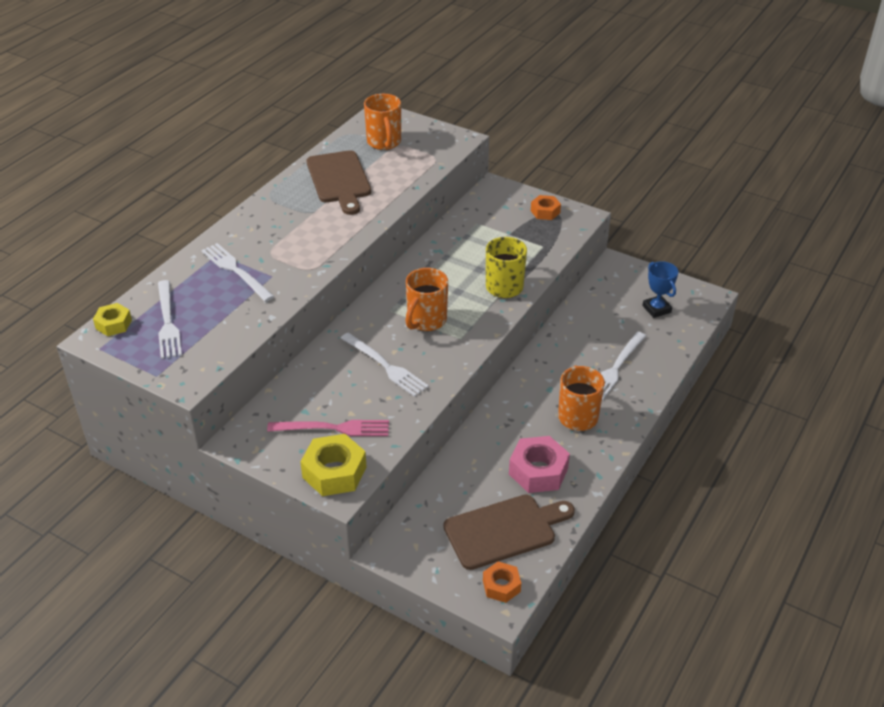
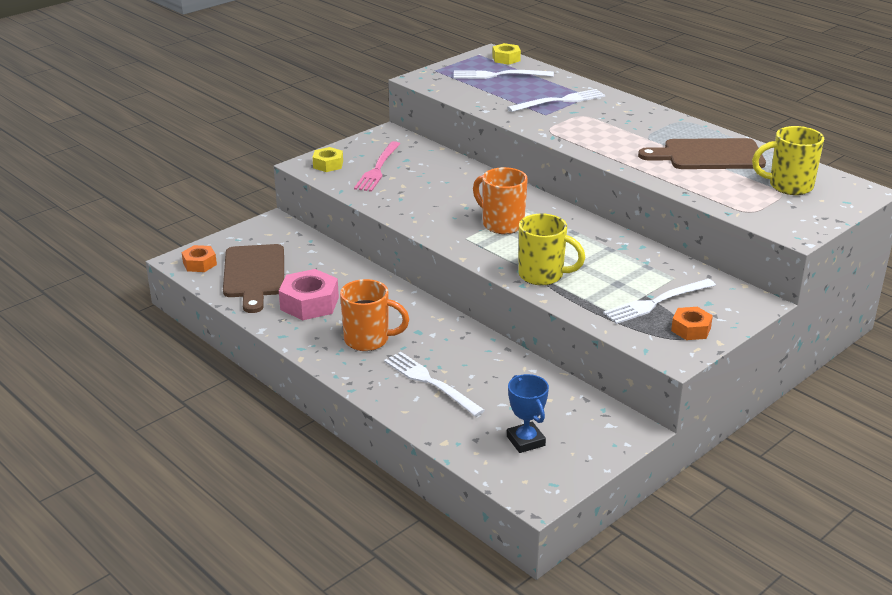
camera: 105 degrees right, 10 degrees down
yellow nut [300,434,367,496] -> yellow nut [312,147,343,172], size x0.60
white fork [341,333,429,397] -> white fork moved to [603,279,716,324]
orange mug [364,94,401,150] -> yellow mug [752,126,824,195]
blue trophy [643,261,678,318] -> blue trophy turned 75 degrees clockwise [507,374,549,453]

